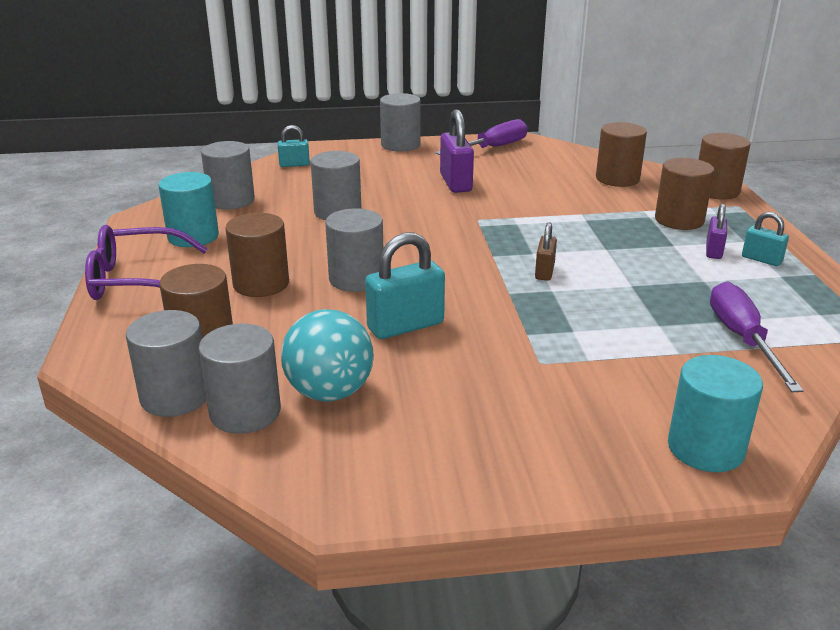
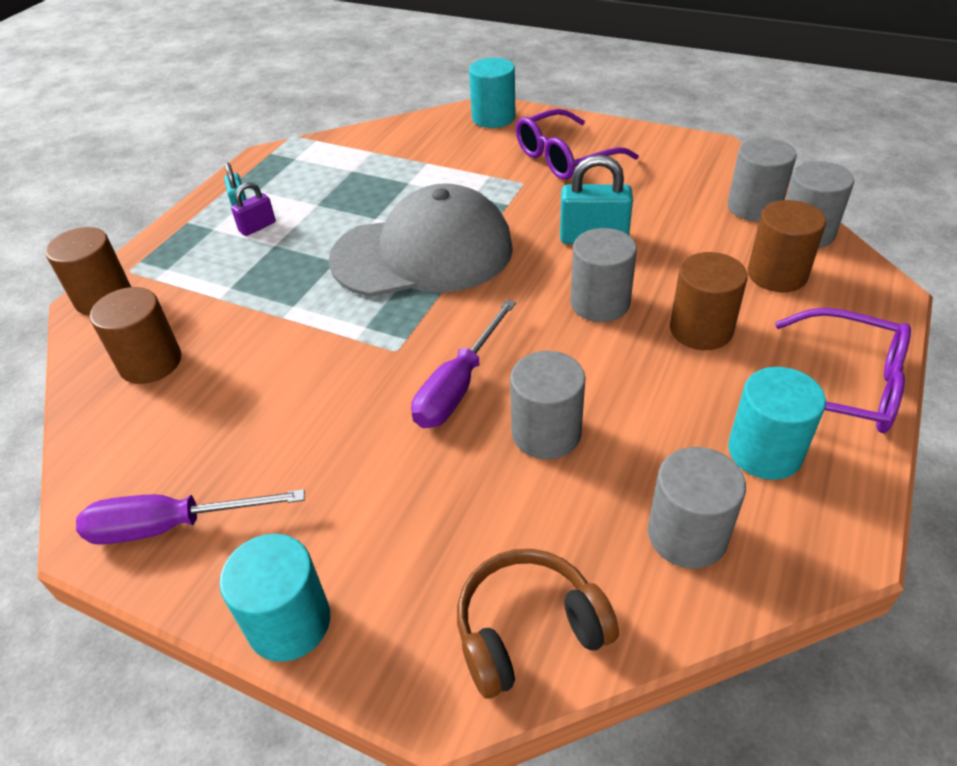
camera: 145 degrees left, 15 degrees up
turquoise padlock [277,125,310,167] -> brown headphones [457,549,619,698]
turquoise ball [281,309,374,402] -> none
grey cylinder [380,93,421,152] -> turquoise cylinder [219,534,330,662]
purple padlock [440,109,474,193] -> none
brown padlock [535,222,557,281] -> grey cap [329,183,513,297]
brown cylinder [655,158,714,230] -> none
purple screwdriver [710,281,804,392] -> purple screwdriver moved to [411,299,516,428]
none -> purple glasses [516,109,639,180]

